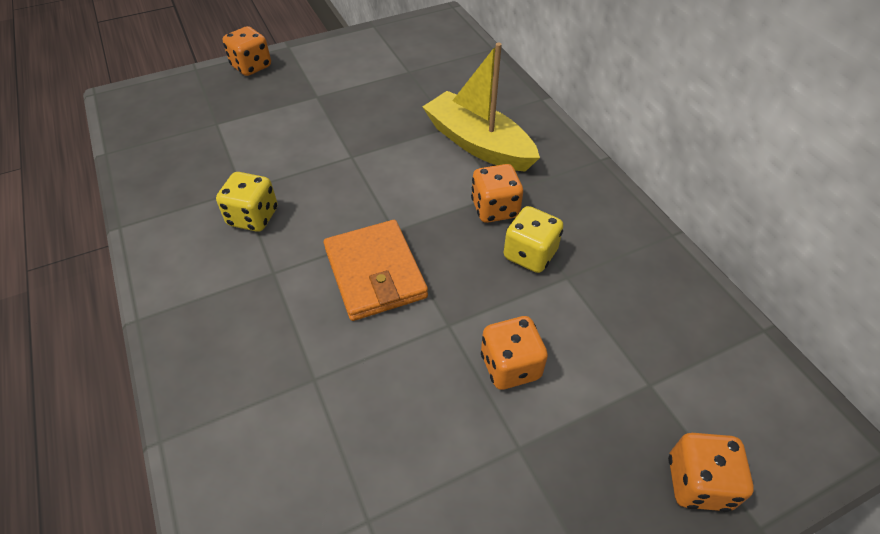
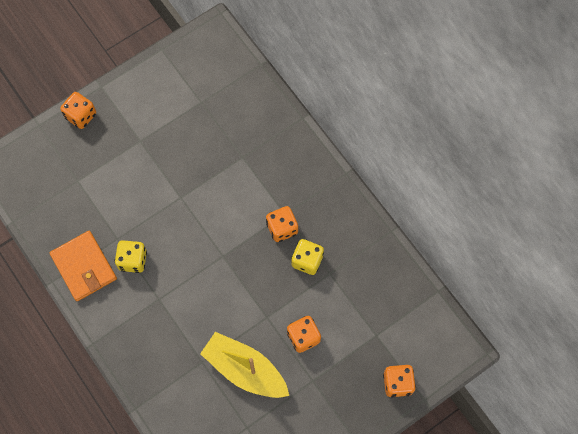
camera: 10 degrees left, 20 degrees up
orange wallet [324,220,428,321] -> orange wallet moved to [50,231,117,301]
yellow boat [423,43,540,172] -> yellow boat moved to [200,332,289,398]

